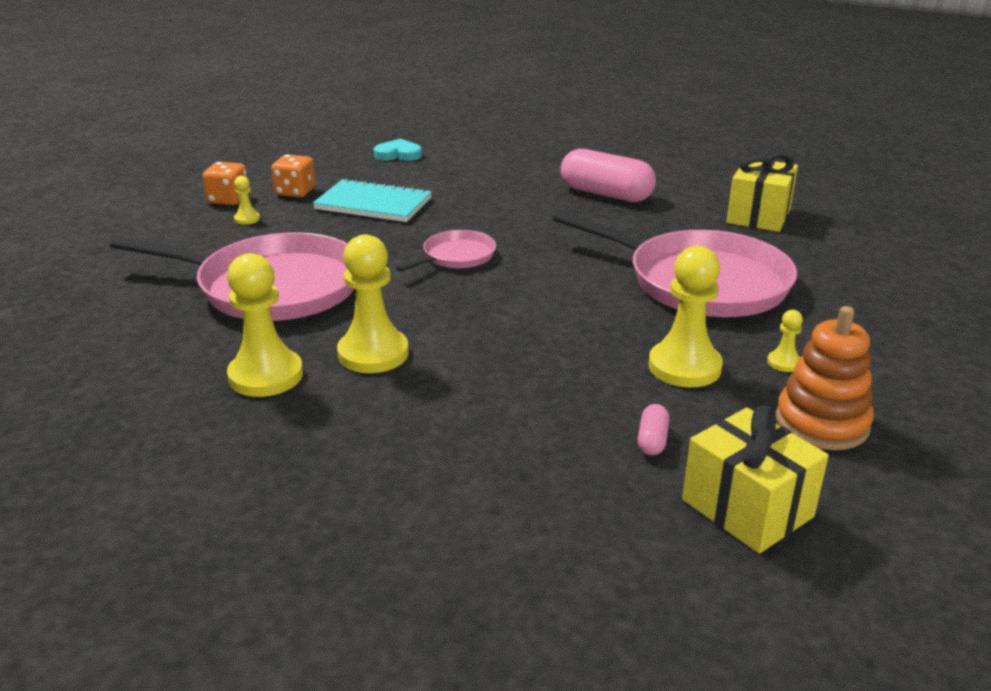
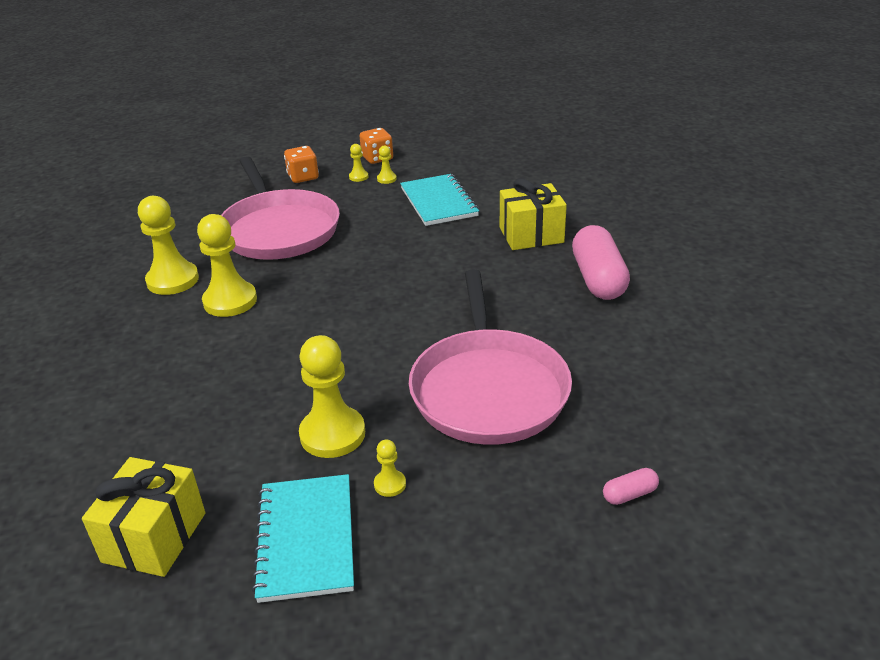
camera: 55 degrees right, 5 degrees up
orange dice [271,155,316,197] -> orange dice moved to [284,146,319,183]
turquoise heart [373,139,422,161] -> none
pink pan [396,230,496,272] -> none
pink capsule [638,404,670,456] -> pink capsule moved to [603,468,659,505]
yellow gift [727,153,798,232] -> yellow gift moved to [500,178,567,250]
orange stacking toy [776,306,874,450] -> turquoise notebook [252,474,354,603]
none -> yellow pawn [377,145,397,184]

